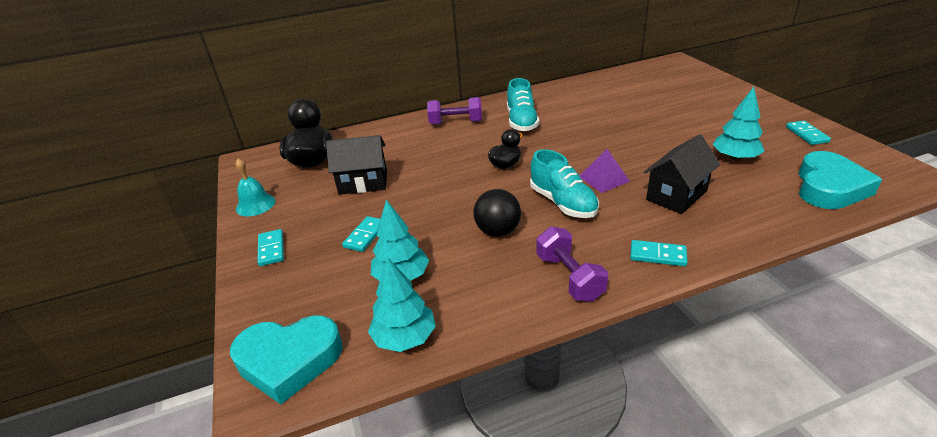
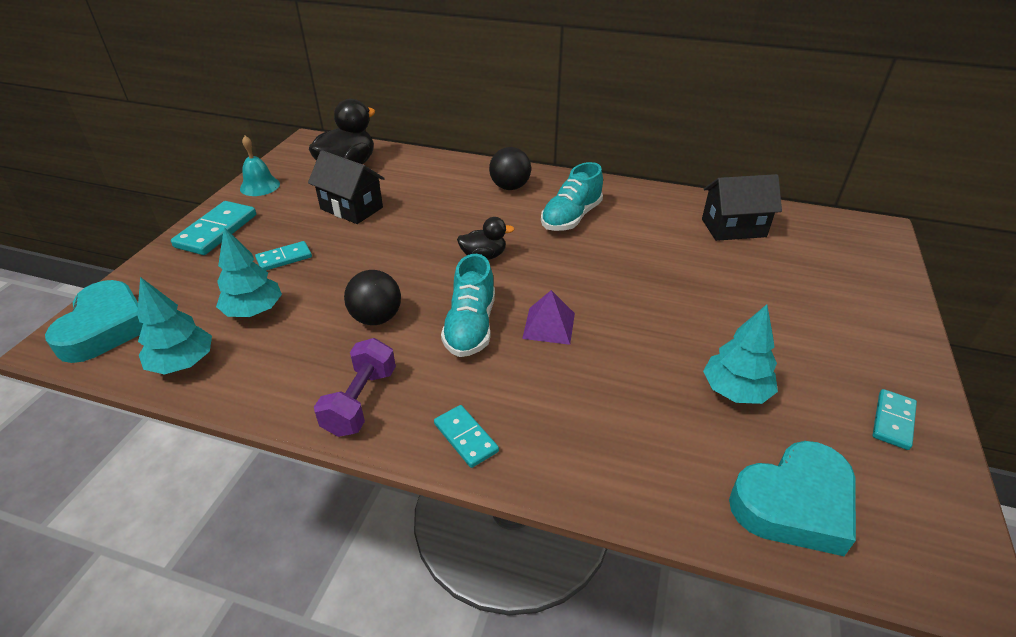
camera: 35 degrees right, 5 degrees up
turquoise heart [230,315,343,404] -> turquoise heart turned 120 degrees counterclockwise [45,280,143,363]
turquoise domino [258,229,284,266] -> turquoise domino [171,201,256,255], size x1.67
purple dumbbell [427,97,482,125] -> black ball [489,147,531,190]
black house [644,134,720,214] -> black house moved to [702,174,782,241]

